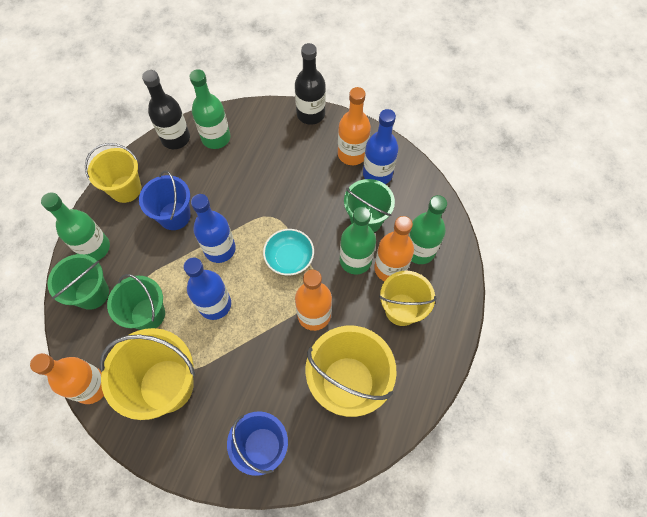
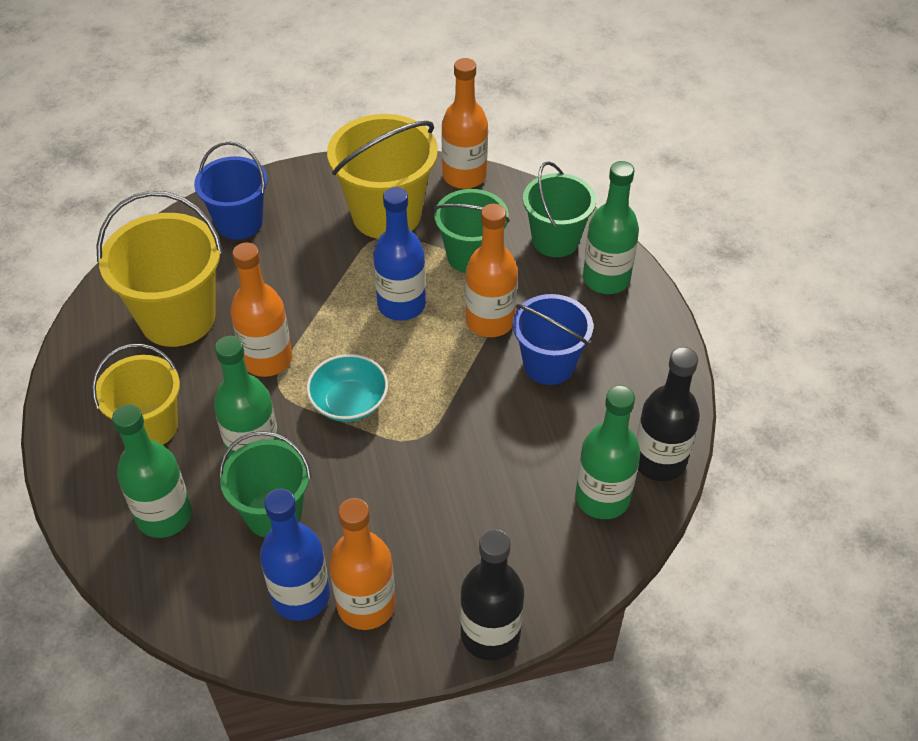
camera: 145 degrees right, 15 degrees down
yellow bucket [85,143,141,203] -> none
blue bottle [191,194,236,263] -> none
orange bottle [374,216,414,281] -> orange bottle moved to [465,204,518,337]

